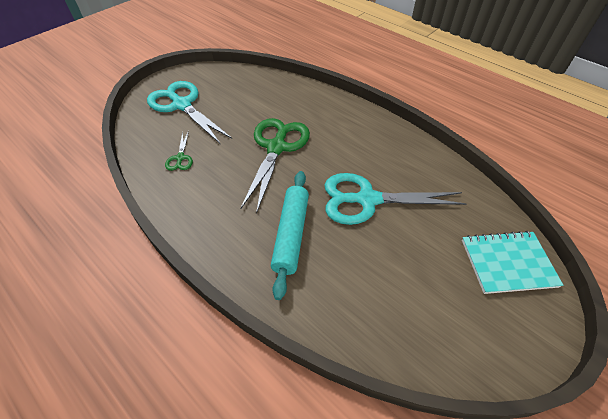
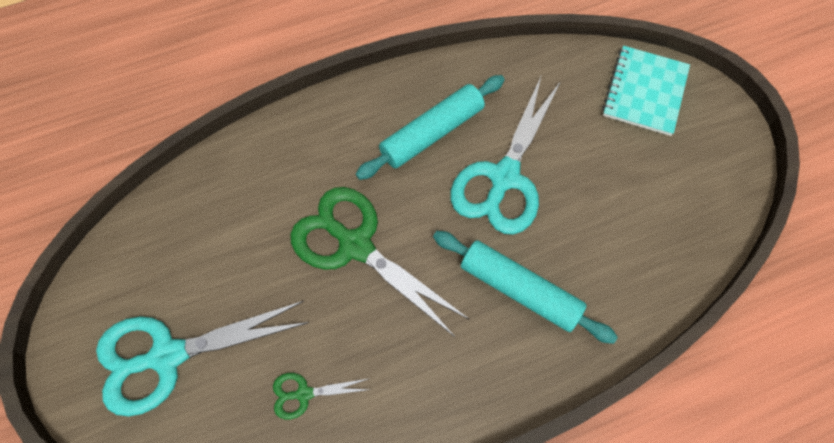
camera: 65 degrees left, 15 degrees up
green scissors [165,131,193,171] -> green scissors turned 150 degrees clockwise [273,373,369,420]
none -> turquoise rolling pin [356,75,505,180]

